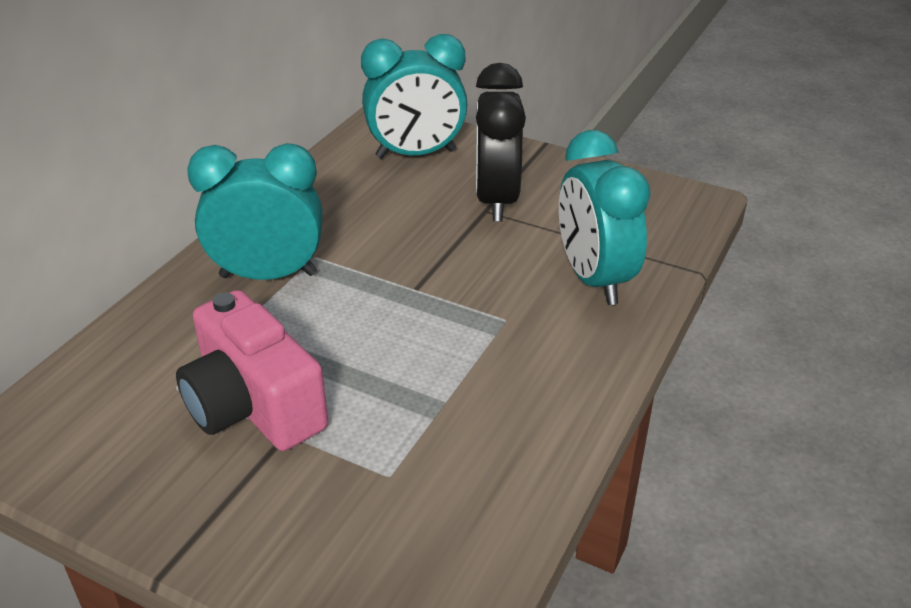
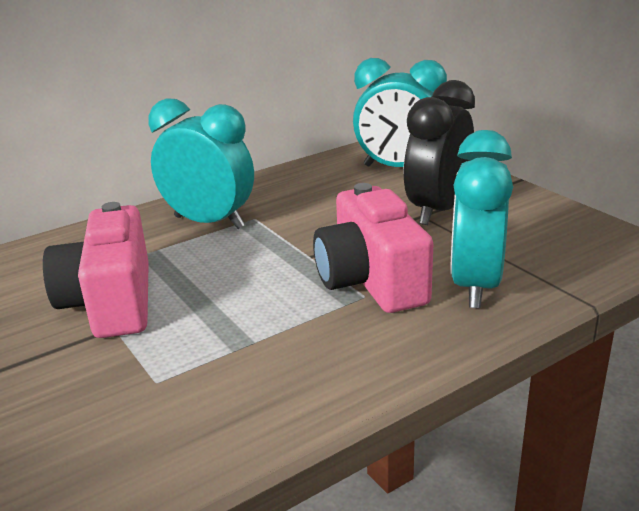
camera: 30 degrees right, 10 degrees down
none -> pink camera [313,183,433,313]

